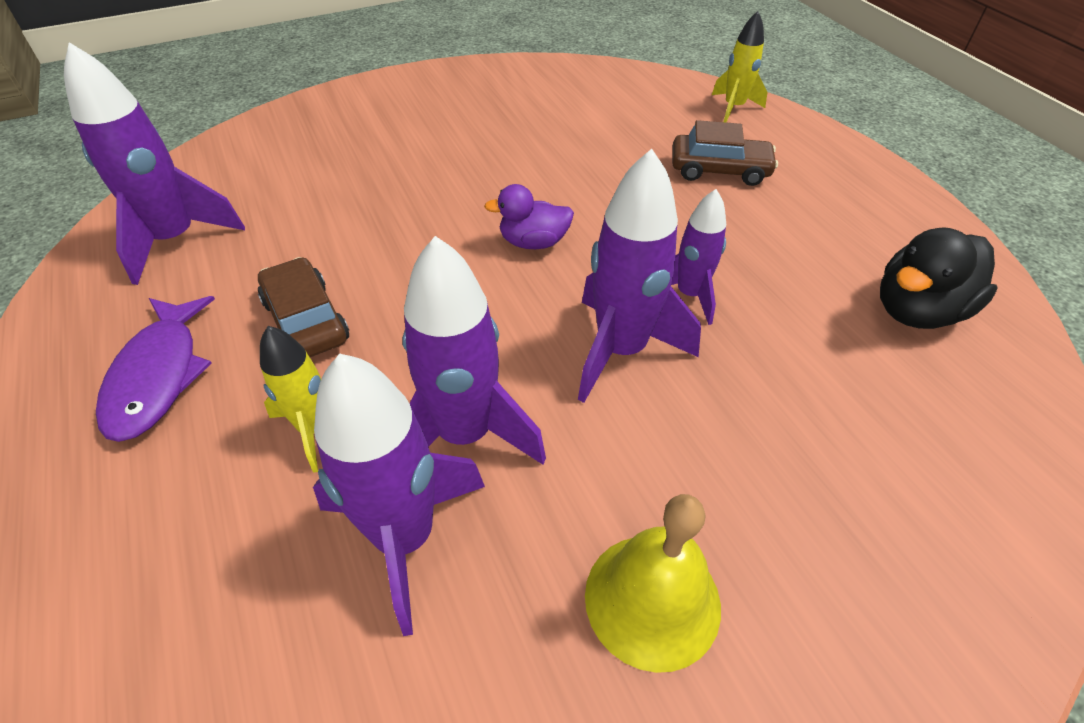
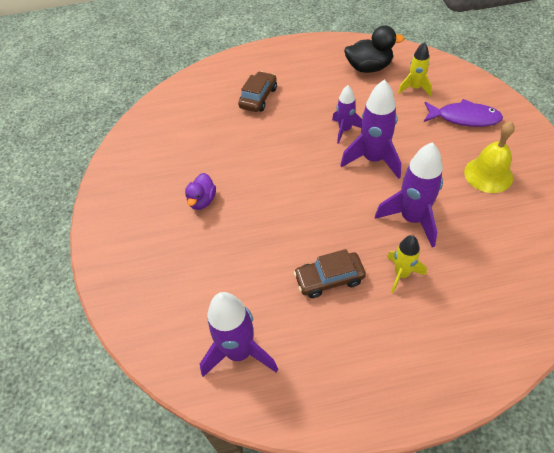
camera: 70 degrees left, 5 degrees up
purple fish [96,296,215,442] -> purple fish moved to [424,99,503,127]
purple rocket [313,354,485,636] -> none
purple duck [484,184,574,249] -> purple duck moved to [185,173,216,210]
yellow rocket [712,11,768,122] -> yellow rocket moved to [398,42,432,97]
black duck [880,227,998,329] -> black duck turned 75 degrees counterclockwise [344,25,404,73]

